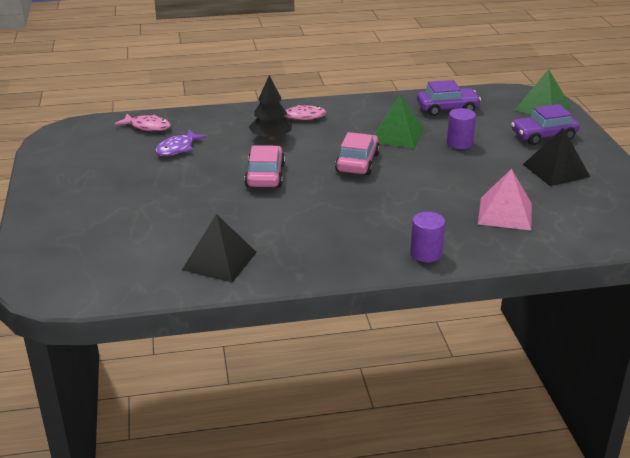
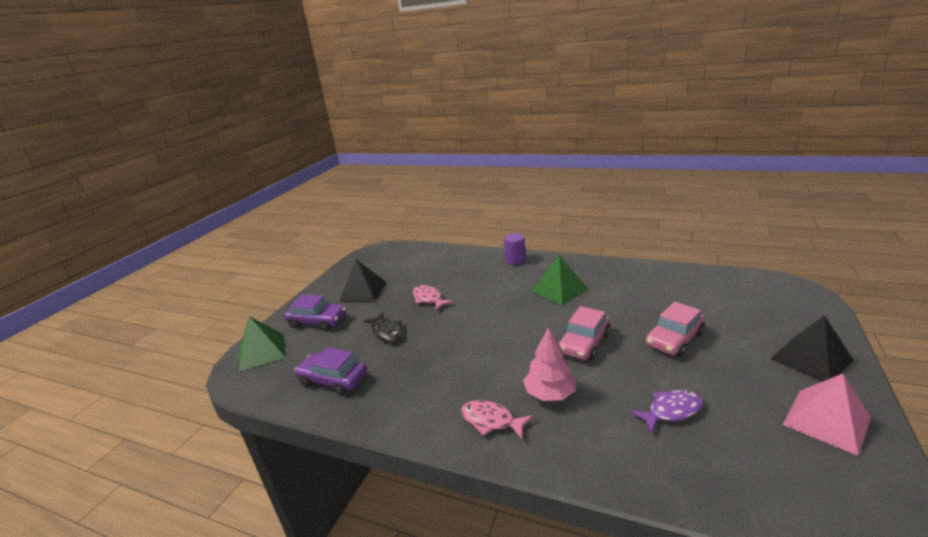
camera: 145 degrees left, 5 degrees down
pink fish [115,114,171,131] -> pink fish moved to [413,285,453,310]
black pyramid [182,214,257,283] -> black pyramid moved to [770,315,853,382]
black tree [249,75,292,140] -> pink tree [523,327,576,401]
pink car [335,132,380,175] -> pink car moved to [645,302,705,357]
green pyramid [375,95,424,149] -> green pyramid moved to [531,255,588,306]
purple cylinder [447,108,476,149] -> black fish [364,312,402,342]
pink pyramid [478,169,532,230] -> pink pyramid moved to [783,373,871,456]

